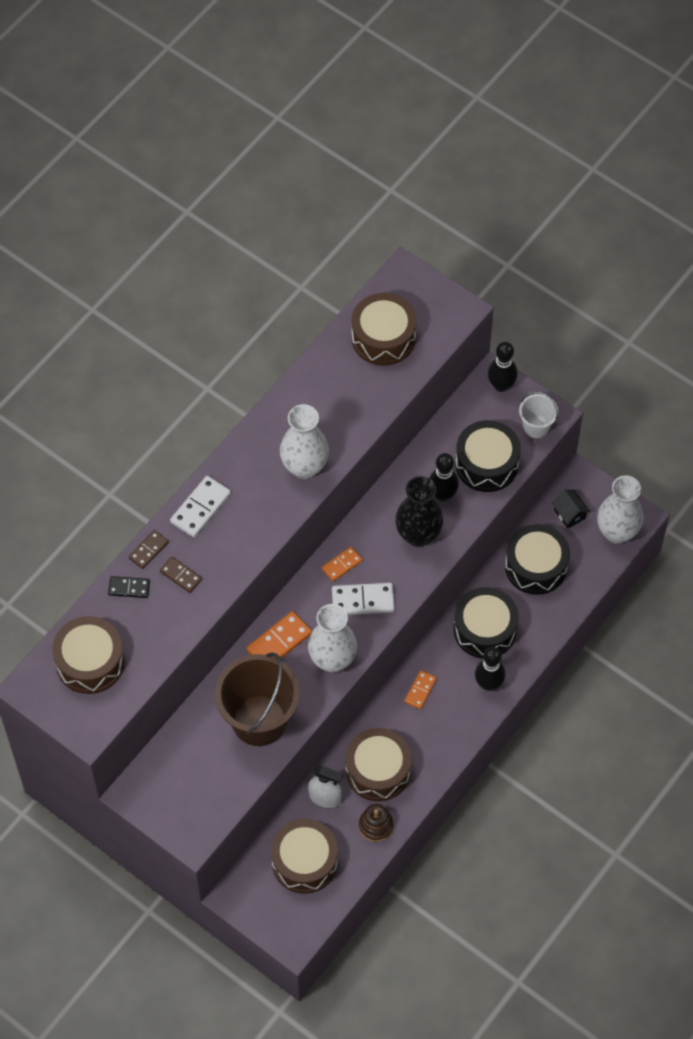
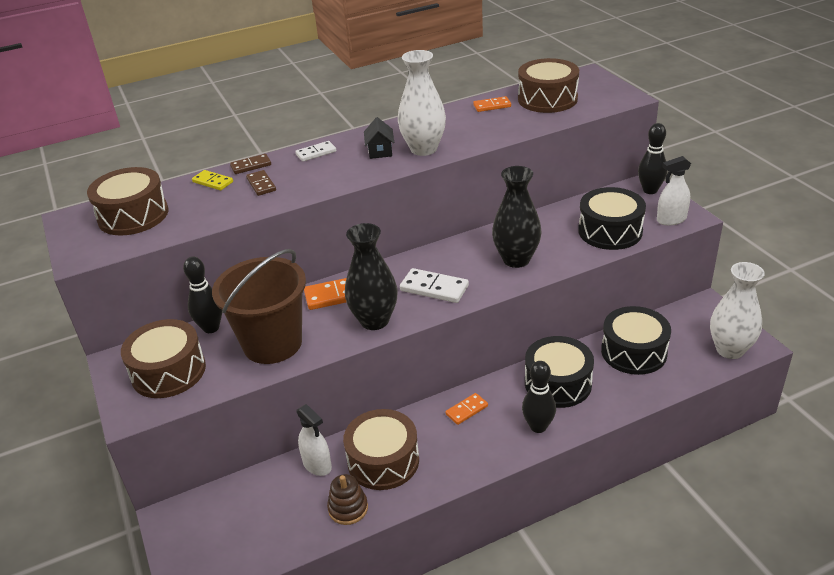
camera: 30 degrees right, 25 degrees down
black domino [108,576,150,598] -> yellow domino [192,170,233,190]
white domino [170,476,231,538] -> white domino [295,141,336,161], size x0.63
brown drum [271,819,338,894] -> brown drum moved to [121,319,206,398]
white vase [308,604,357,673] -> black vase [345,223,398,330]
orange domino [322,547,363,581] -> orange domino moved to [473,96,511,112]
black bowling pin [429,453,459,502] -> black bowling pin moved to [183,257,222,333]
white bucket [519,391,558,438] -> white spray bottle [657,156,691,226]
black house [551,490,590,529] -> black house moved to [364,117,394,159]

